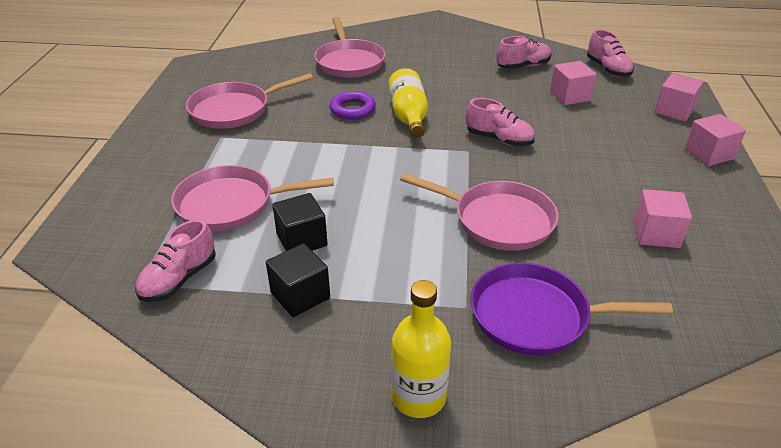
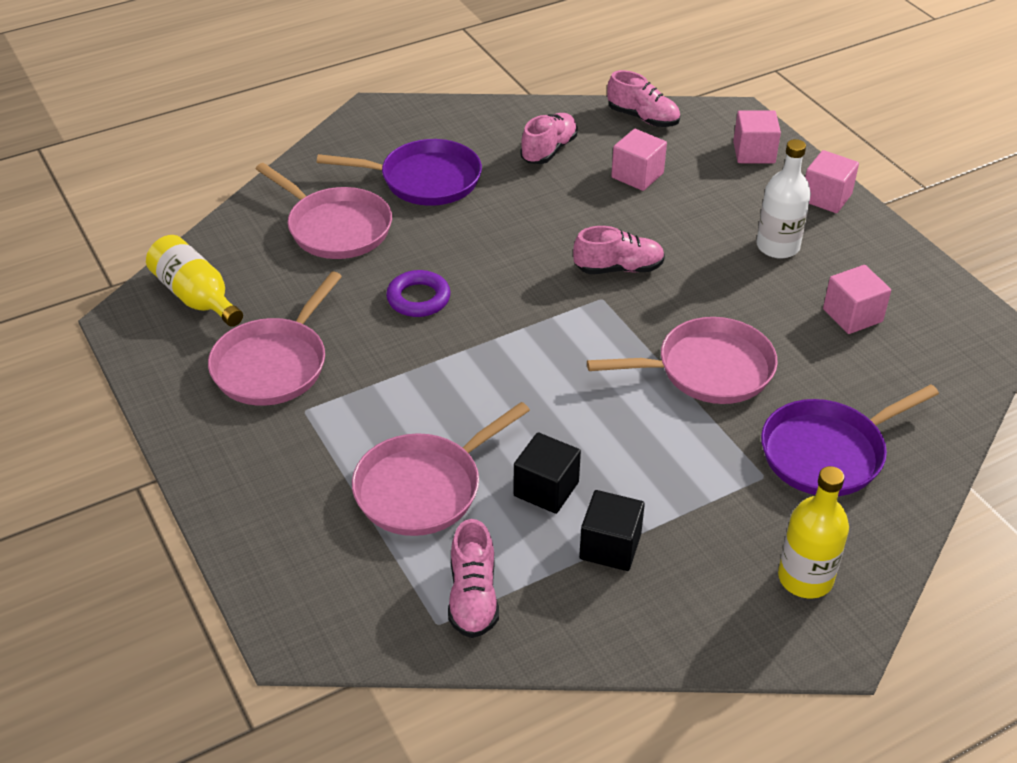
camera: 35 degrees left, 5 degrees up
yellow bottle [388,68,428,138] -> yellow bottle moved to [146,235,243,327]
none -> purple pan [317,139,482,206]
none -> white bottle [756,139,811,259]

